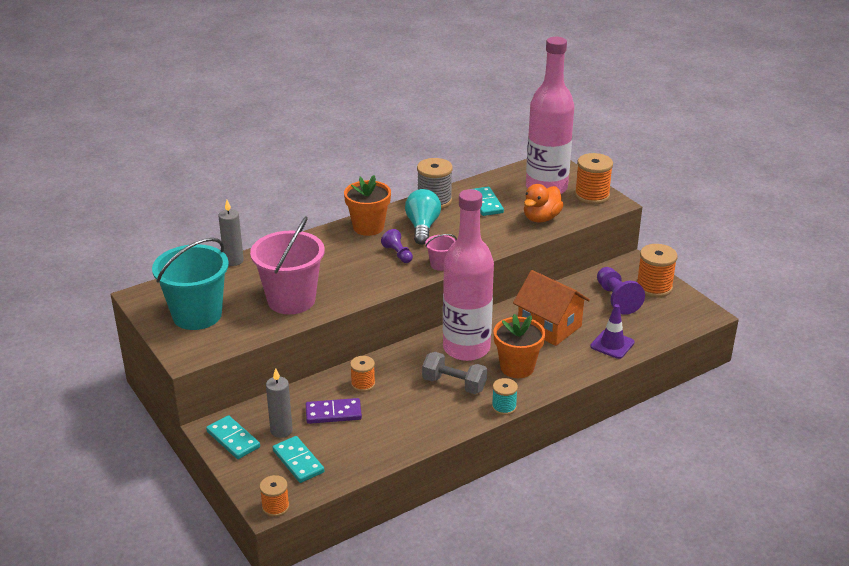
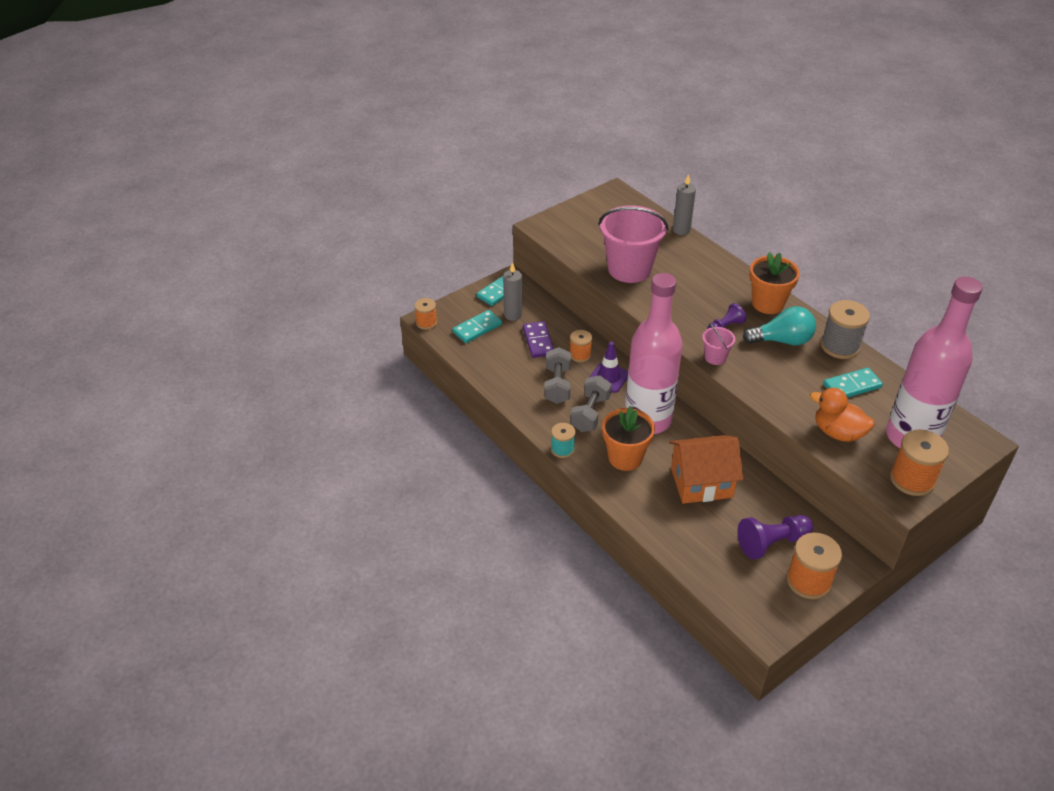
camera: 85 degrees right, 10 degrees up
turquoise bucket [152,238,229,330] -> none
orange house [513,270,590,346] -> orange house turned 45 degrees clockwise [669,435,743,504]
purple traffic cone [590,304,634,359] -> purple traffic cone moved to [590,342,628,393]
none -> grey dumbbell [544,347,571,404]

